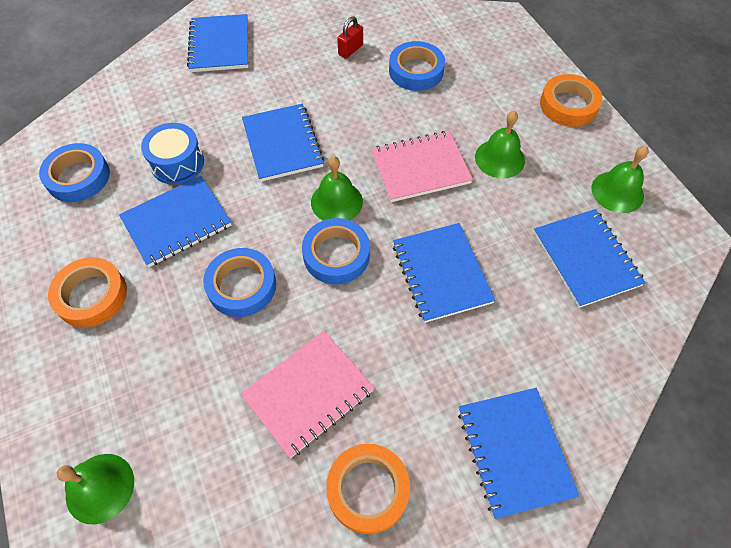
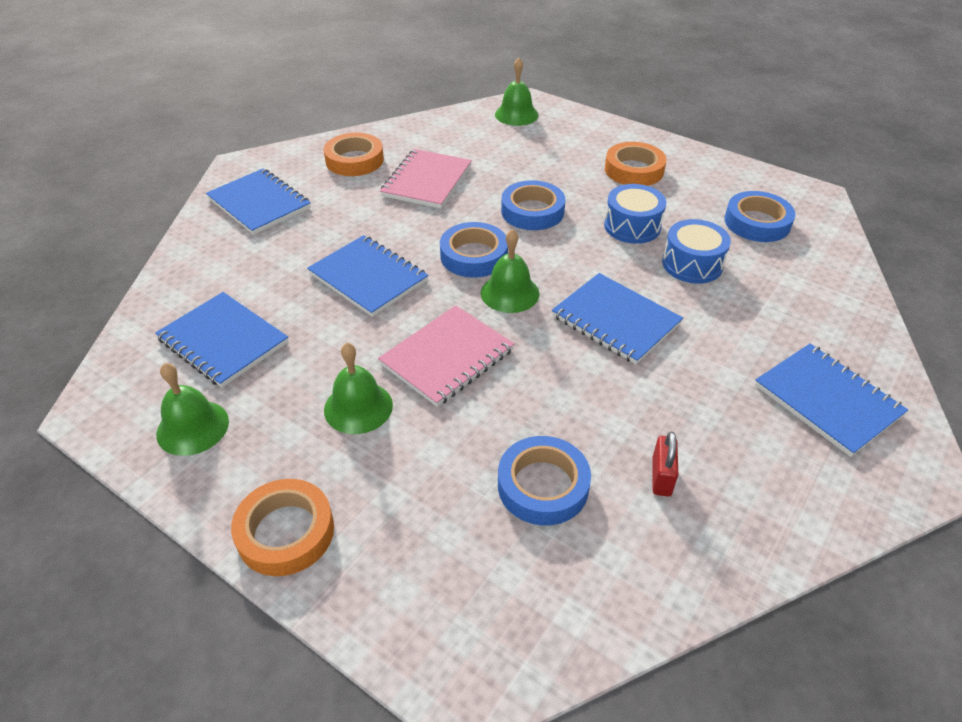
camera: 150 degrees right, 15 degrees down
blue notebook [119,176,231,267] -> blue drum [604,184,666,244]

